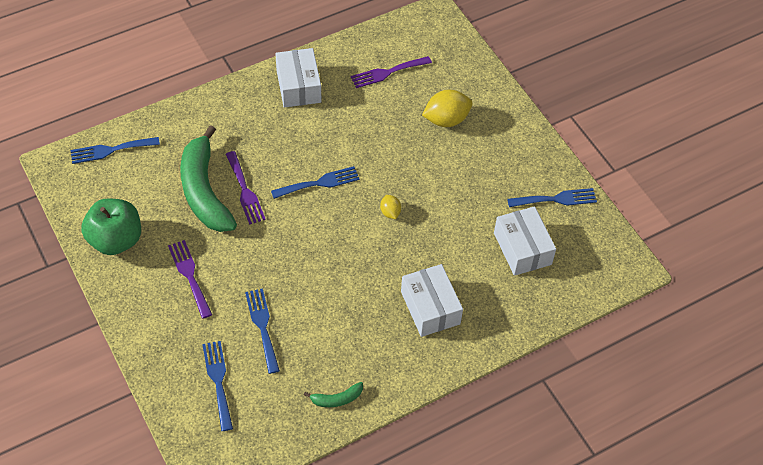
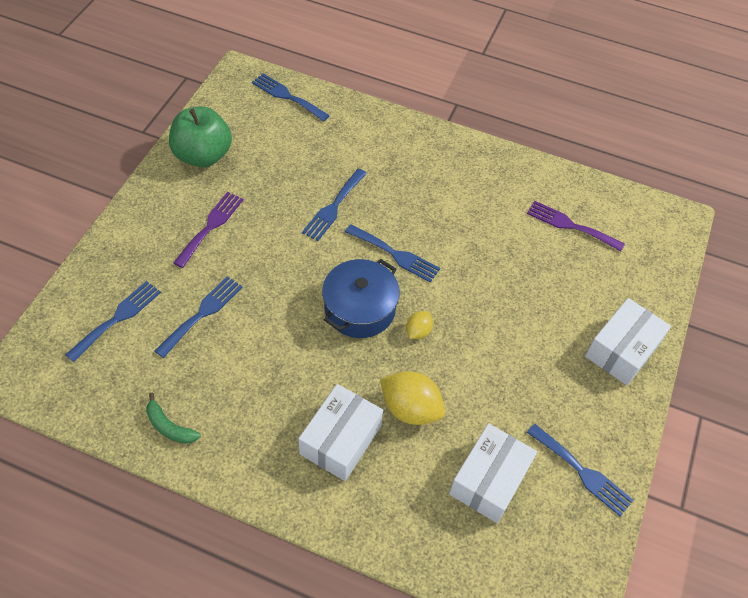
camera: 50 degrees right, 0 degrees up
green banana [180,125,237,232] -> none
purple fork [226,151,266,225] -> blue fork [302,169,367,241]
white box [275,48,321,108] -> white box moved to [585,298,671,386]
yellow lemon [422,90,473,127] -> yellow lemon moved to [380,371,445,425]
none -> blue pot [322,259,400,338]

